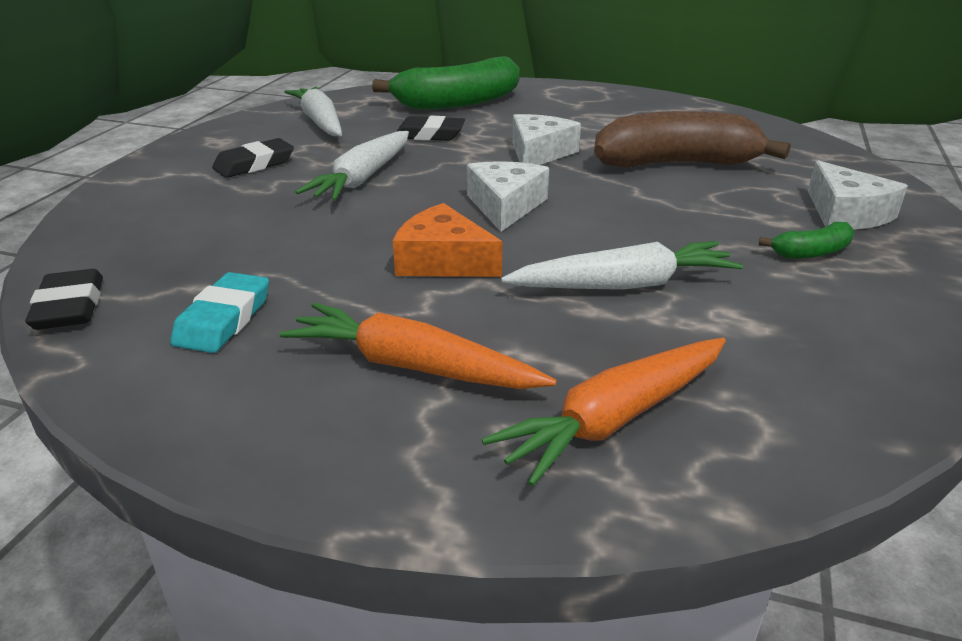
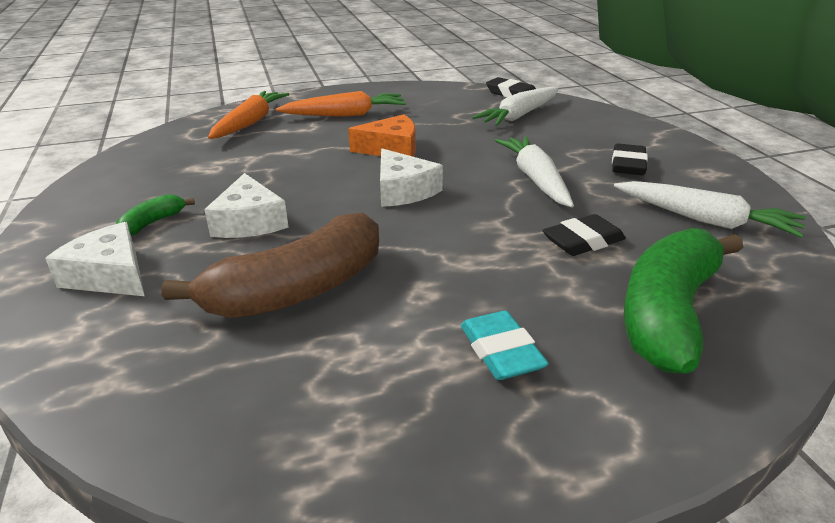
camera: 145 degrees right, 0 degrees up
turquoise eraser [170,272,269,353] -> turquoise eraser moved to [461,311,549,380]
white carrot [501,241,743,290] -> white carrot moved to [472,87,559,126]
white cheese [512,114,581,165] -> white cheese moved to [204,173,289,238]

